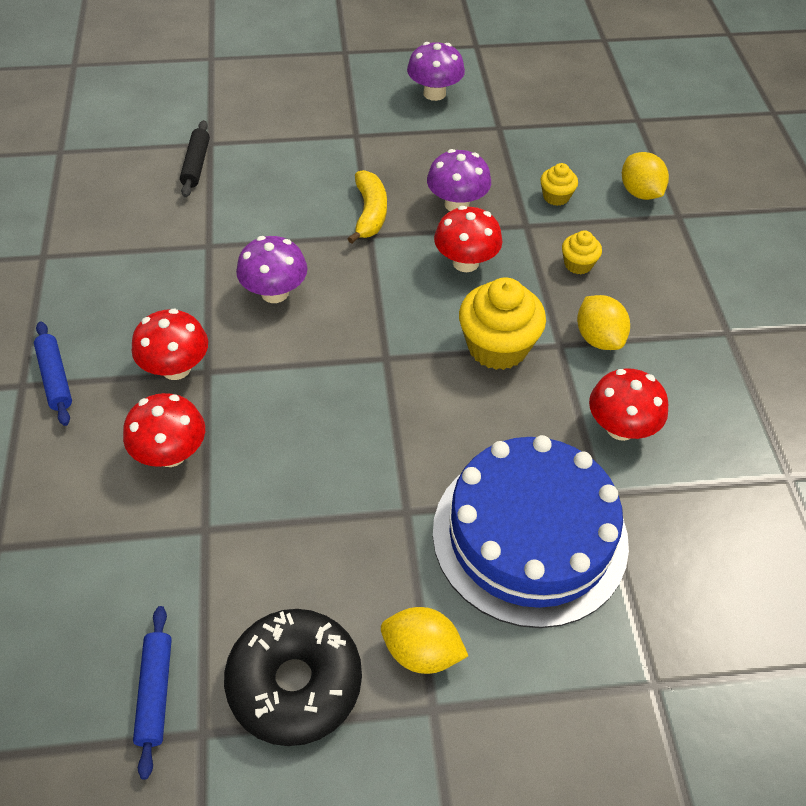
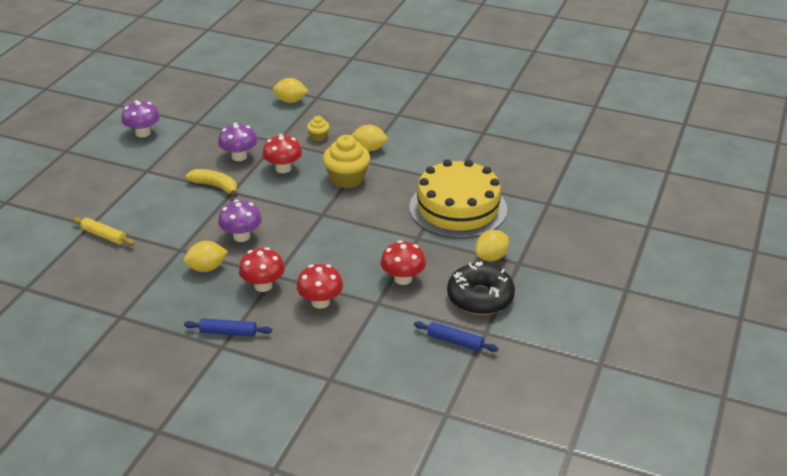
camera: 60 degrees left, 15 degrees down
black rolling pin [180,120,210,197] -> yellow rolling pin [73,217,135,245]
blue cake [433,435,629,628] -> yellow cake [409,159,507,239]
yellow cupcake [540,163,578,206] -> none
red mushroom [589,369,668,441] -> red mushroom moved to [380,240,426,285]
none -> yellow lemon [184,241,228,272]

